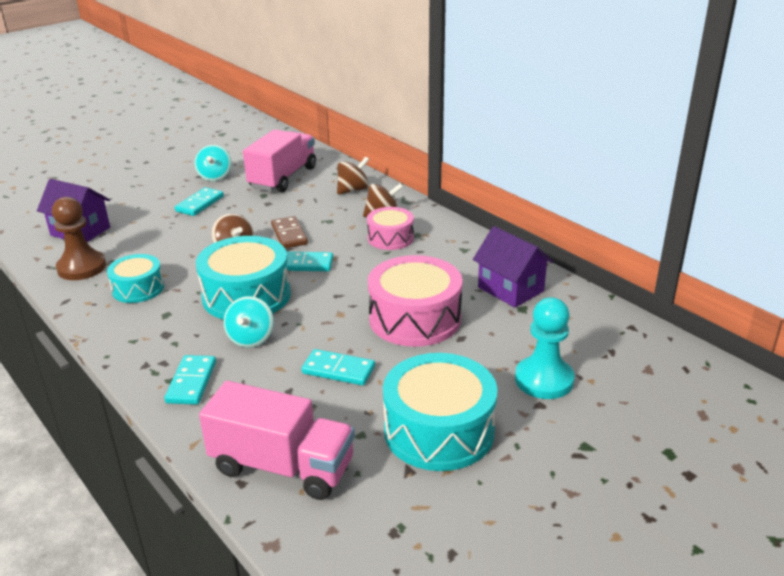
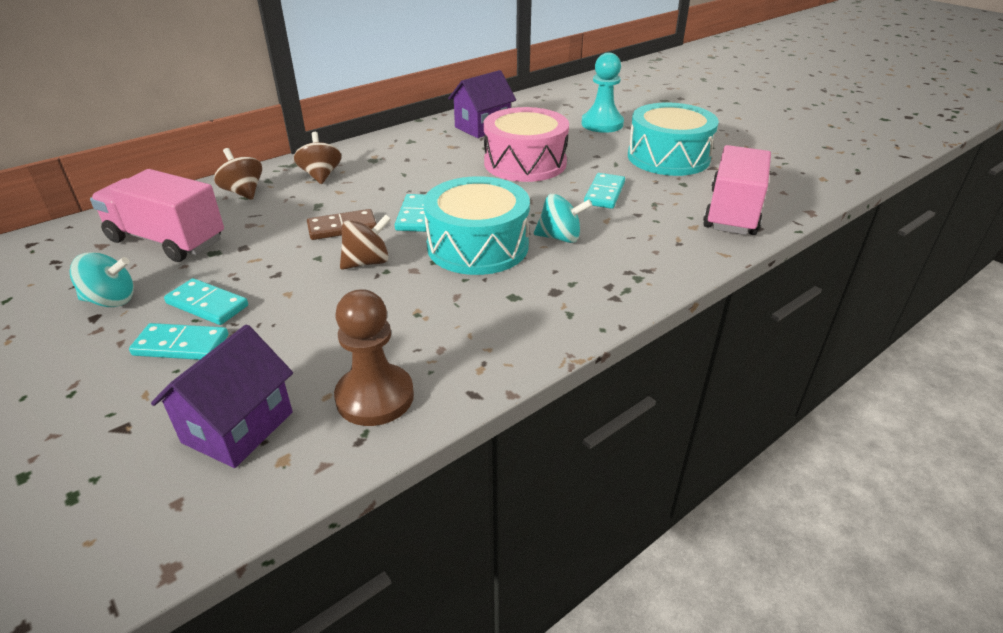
camera: 90 degrees left, 5 degrees up
turquoise drum [107,254,164,303] -> none
turquoise domino [164,355,216,405] -> turquoise domino moved to [129,323,228,360]
pink drum [367,207,414,250] -> none

